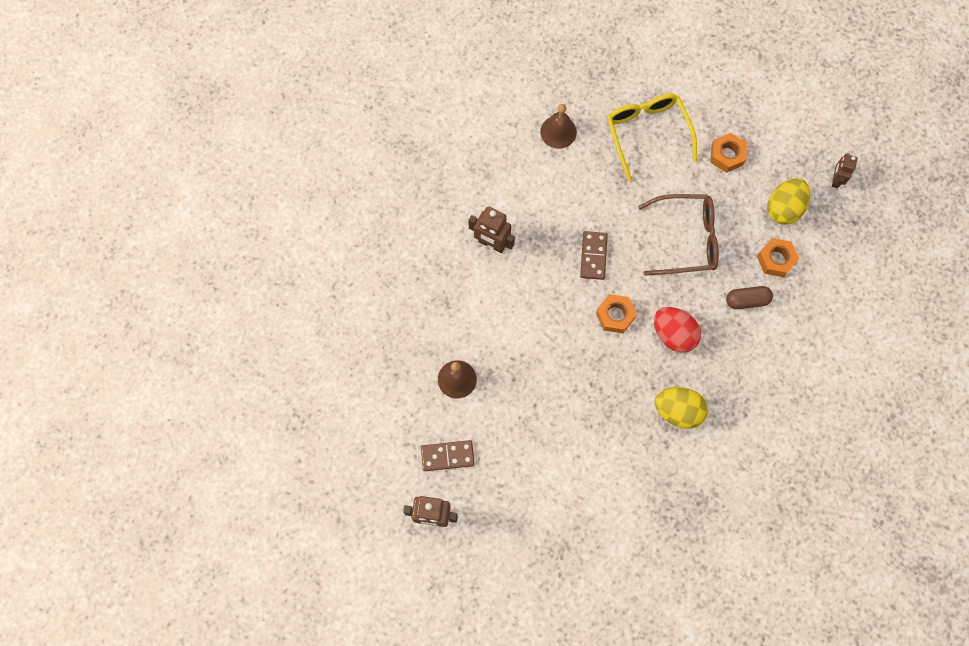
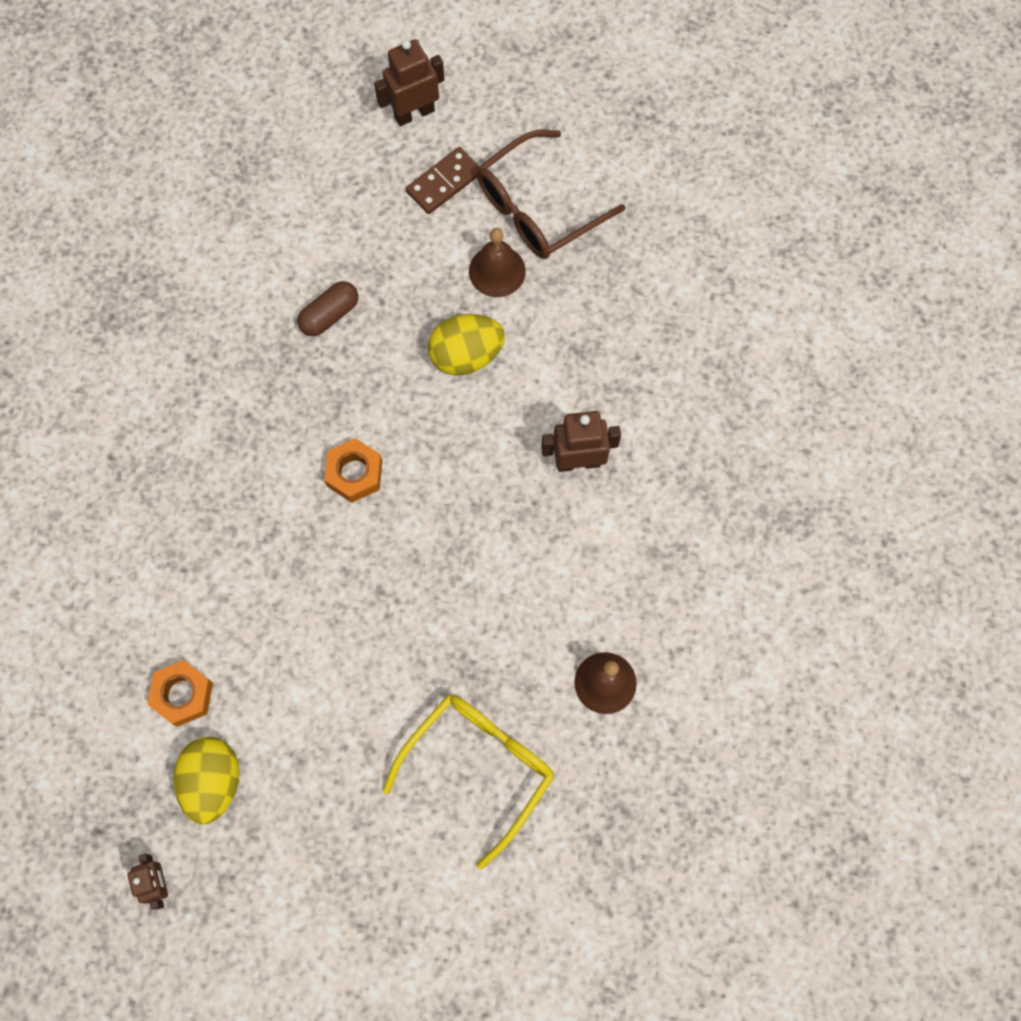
camera: 145 degrees right, 0 degrees up
brown domino [580,231,608,280] -> none
yellow glasses [607,93,697,181] -> yellow glasses turned 90 degrees counterclockwise [383,695,554,869]
brown glasses [638,194,719,276] -> brown glasses moved to [477,130,626,259]
red egg [654,307,701,353] -> none
yellow egg [655,387,708,429] -> yellow egg moved to [428,314,505,376]
orange nut [710,133,747,173] -> none
brown capsule [726,286,773,309] -> brown capsule moved to [297,281,358,336]

